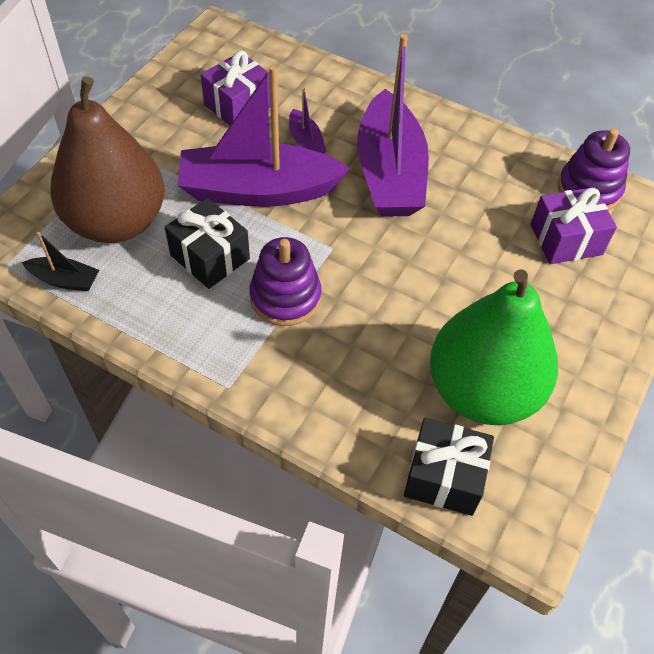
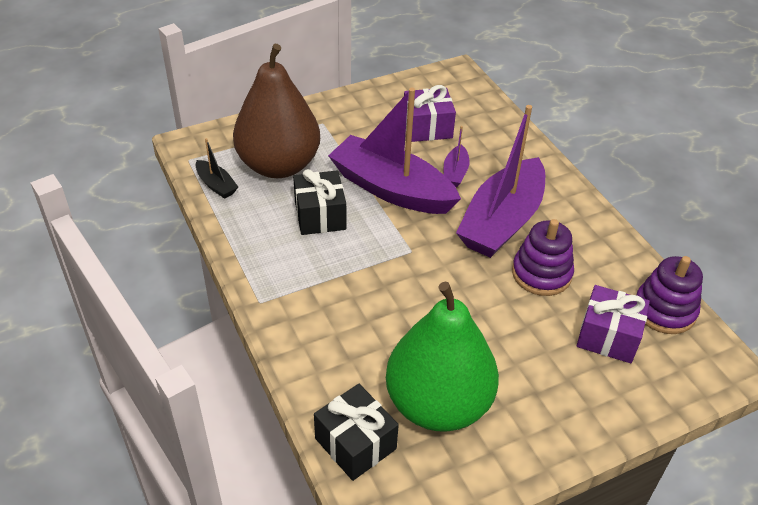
camera: 35 degrees right, 10 degrees down
purple stacking toy [250,237,322,326] -> purple stacking toy moved to [512,219,574,296]

